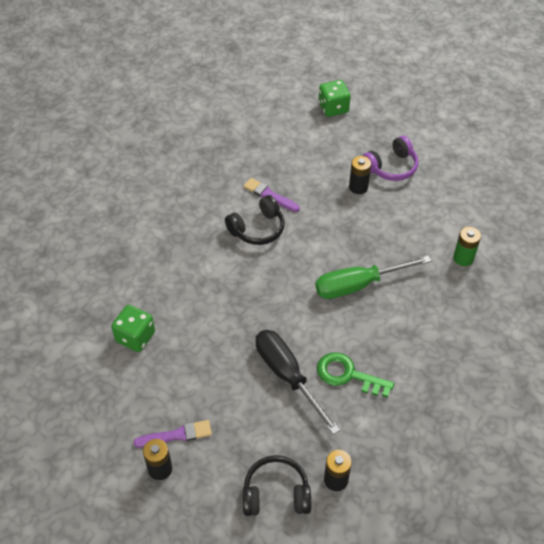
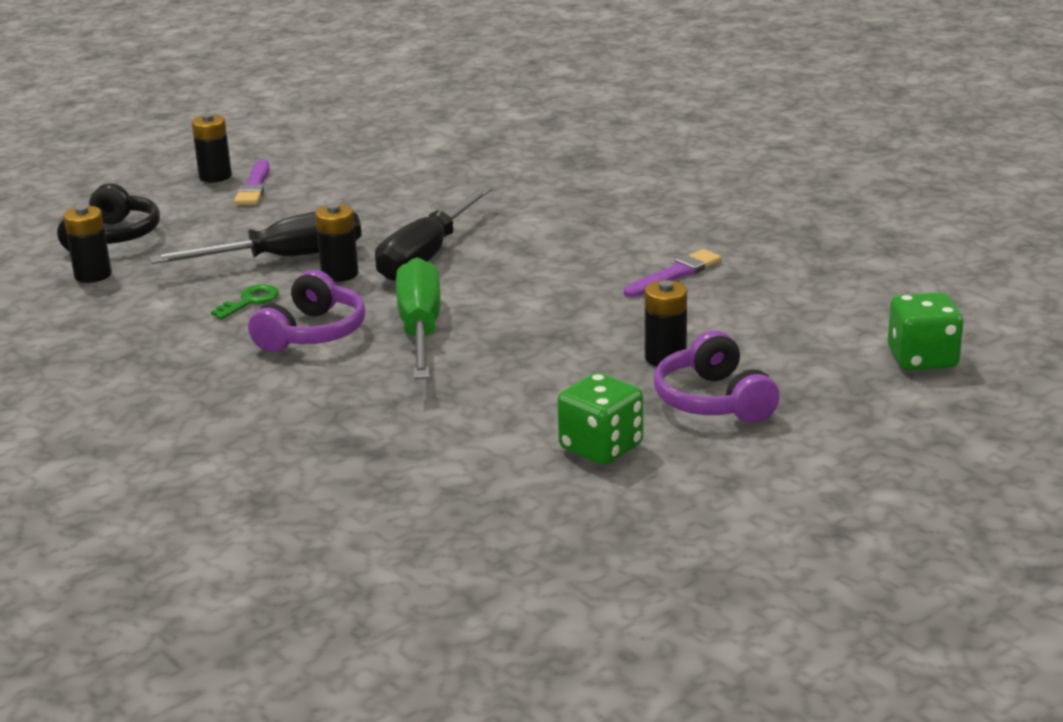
camera: 105 degrees right, 25 degrees down
green dice [111,305,155,352] -> green dice moved to [557,372,643,465]
black headphones [225,195,285,245] -> none
green key [317,352,394,398] -> green key [211,284,279,319], size x0.59
green battery [453,227,481,266] -> none
none -> purple headphones [248,270,366,352]
none -> black battery [315,204,359,282]
none -> black screwdriver [375,186,492,281]

